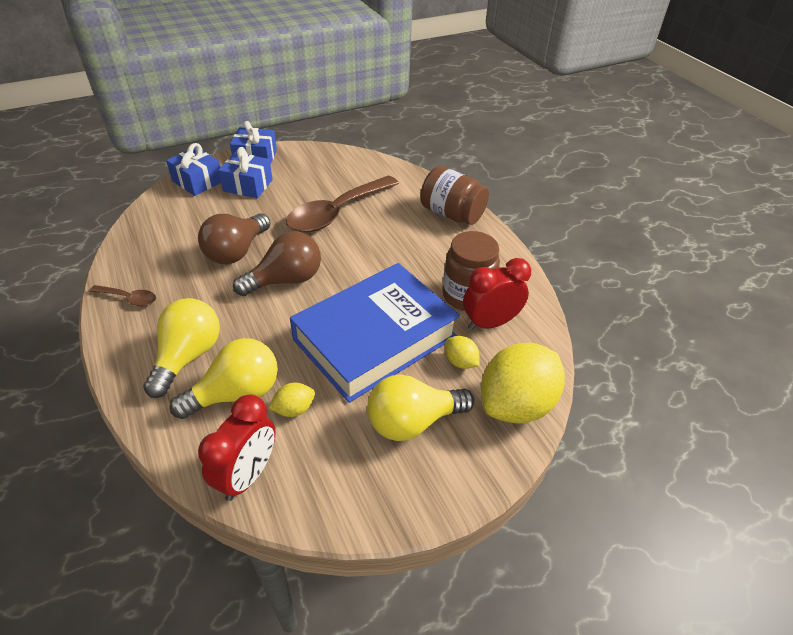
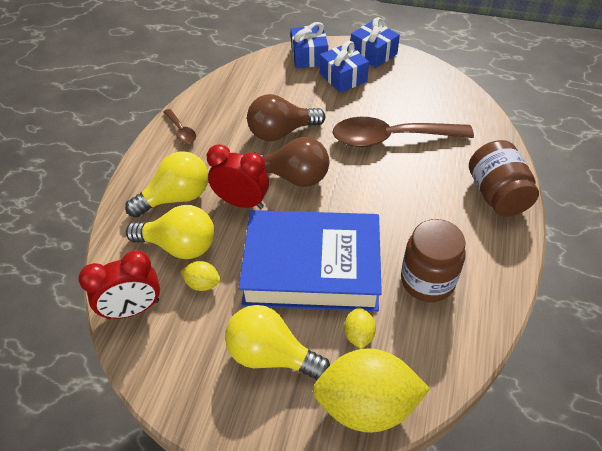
camera: 45 degrees right, 5 degrees up
red clock [463,258,531,331] -> red clock moved to [207,144,269,209]

